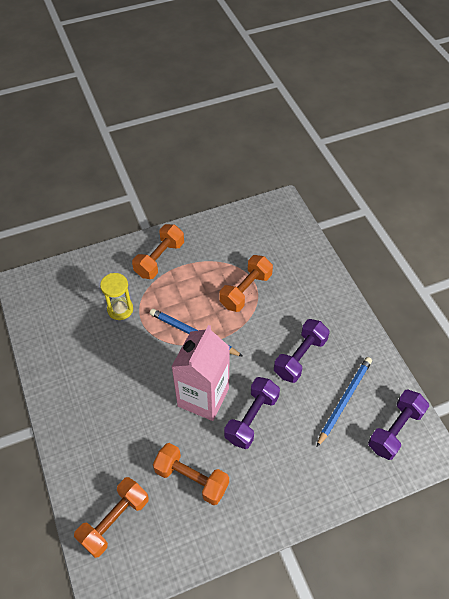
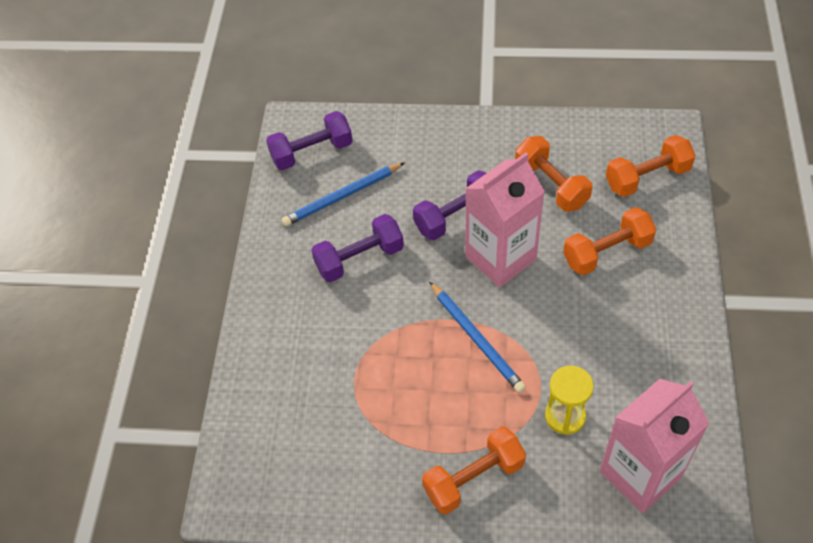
camera: 150 degrees left, 0 degrees up
orange dumbbell [219,255,273,312] -> orange dumbbell moved to [563,207,657,275]
none -> pink carton [600,379,710,513]

